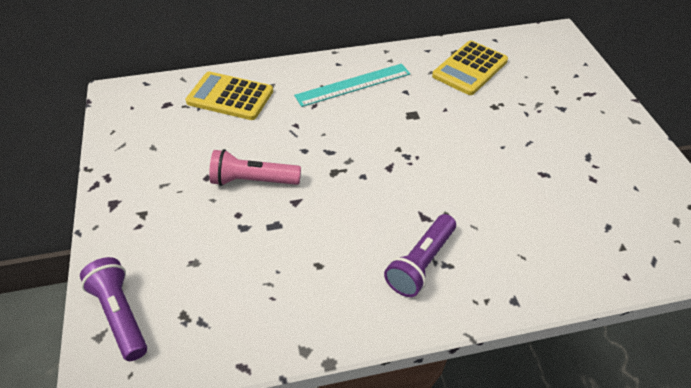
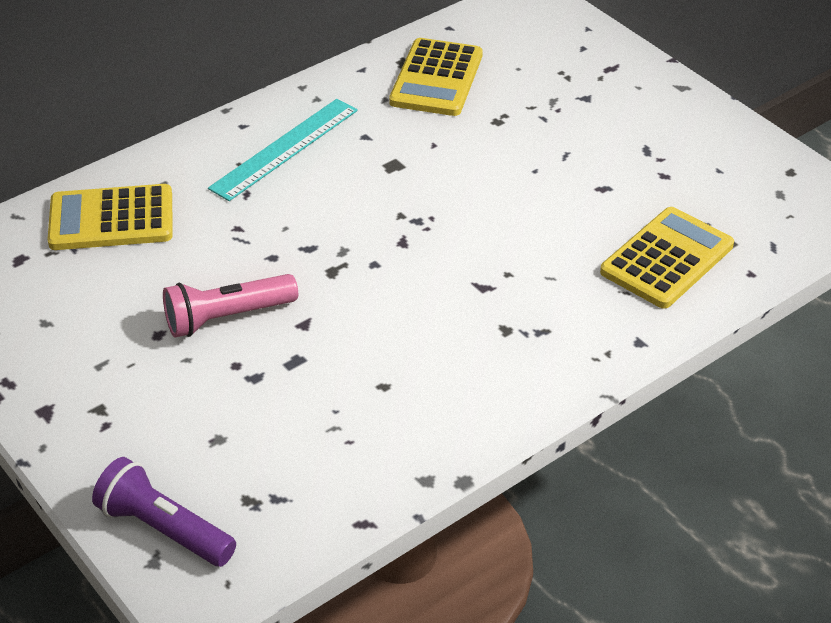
camera: 25 degrees left, 5 degrees down
purple flashlight [384,214,456,297] -> none
none -> yellow calculator [600,207,734,309]

